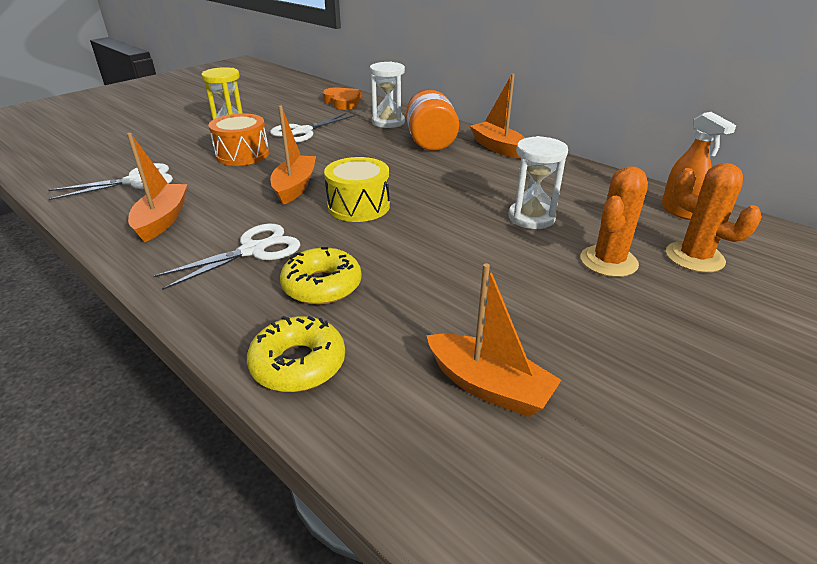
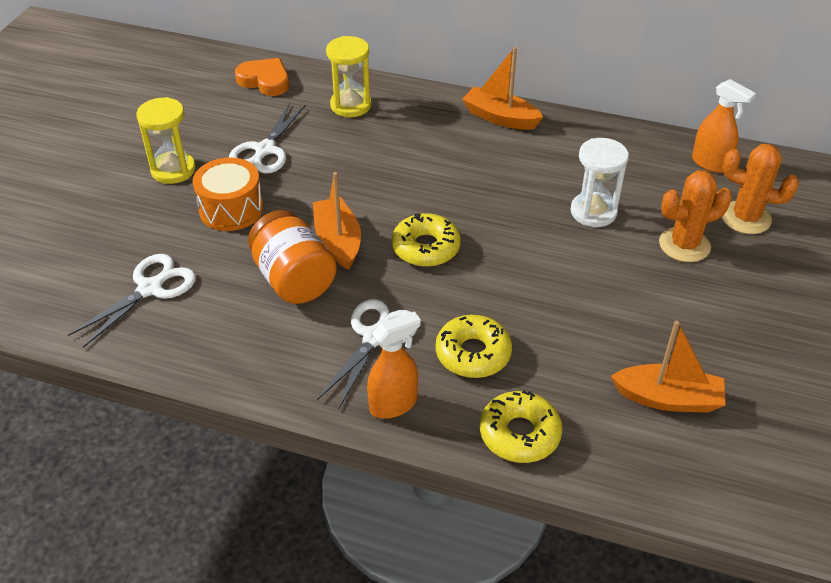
camera: 25 degrees left, 10 degrees up
orange boat [127,133,188,242] -> none
yellow drum [324,157,390,222] -> yellow donut [392,213,461,267]
white hourglass [370,62,405,128] -> yellow hourglass [326,36,371,117]
orange jar [406,89,459,151] -> orange jar moved to [248,210,337,304]
orange cactus [581,166,648,277] -> orange cactus turned 60 degrees clockwise [659,170,732,262]
none -> orange spray bottle [367,311,421,419]

